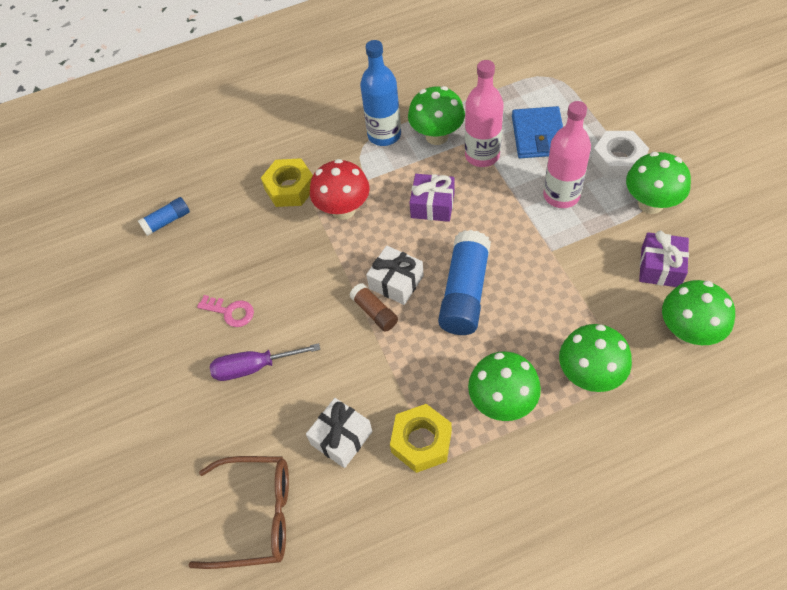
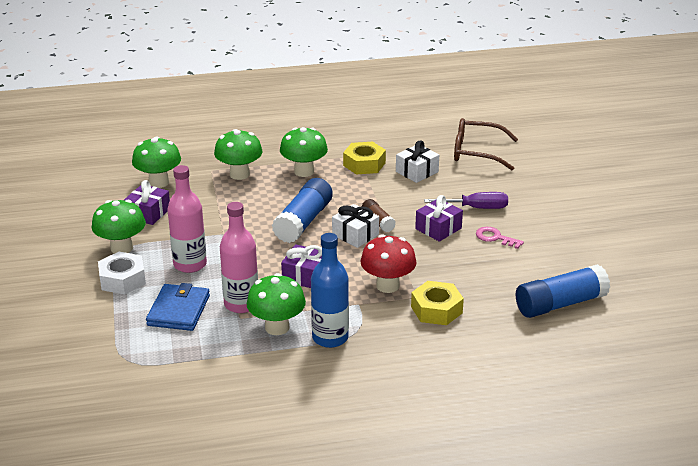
camera: 175 degrees left, 25 degrees down
blue glue stick [138,197,190,236] -> blue glue stick [515,264,610,318], size x1.91
none -> purple gift [415,195,463,242]

